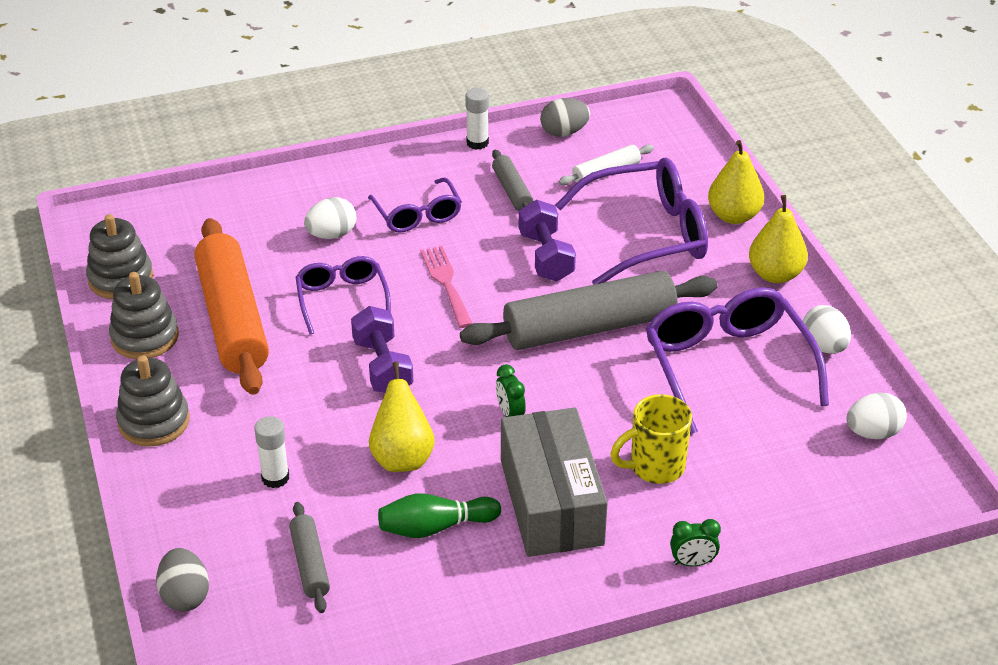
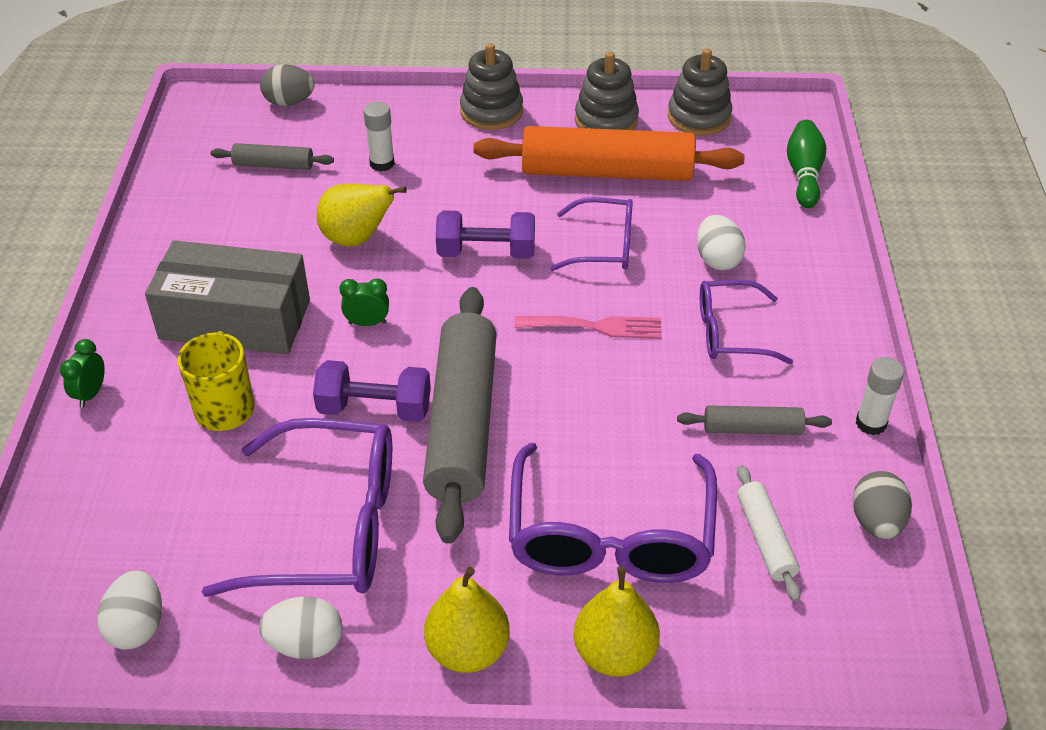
camera: 110 degrees right, 5 degrees up
green bowling pin [378,493,501,538] -> green bowling pin moved to [787,120,826,208]
purple dumbbell [519,200,576,281] -> purple dumbbell moved to [313,360,431,422]

